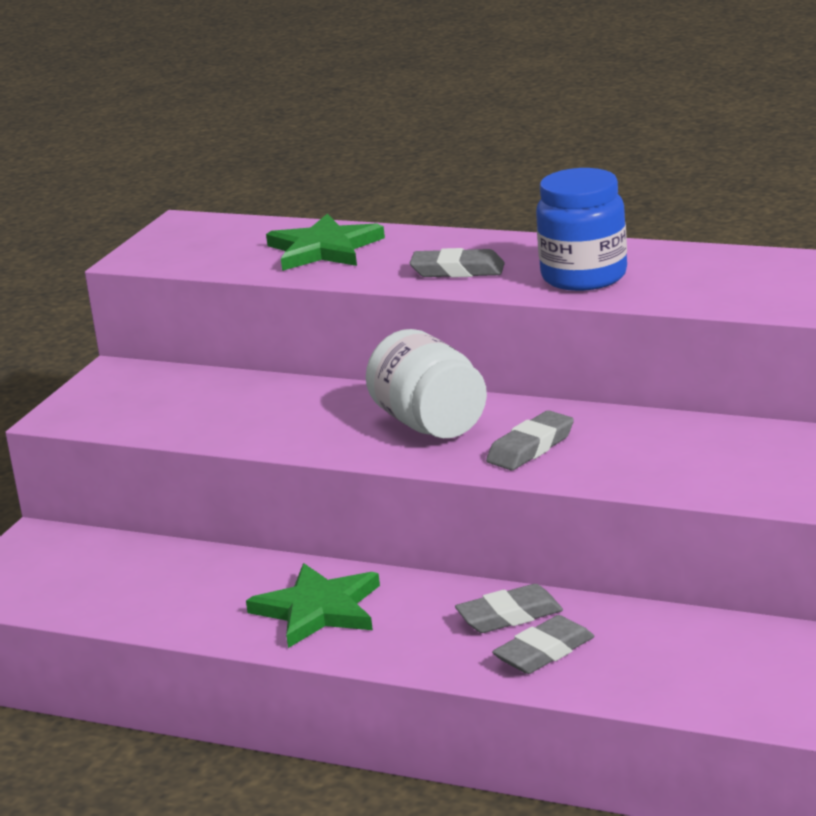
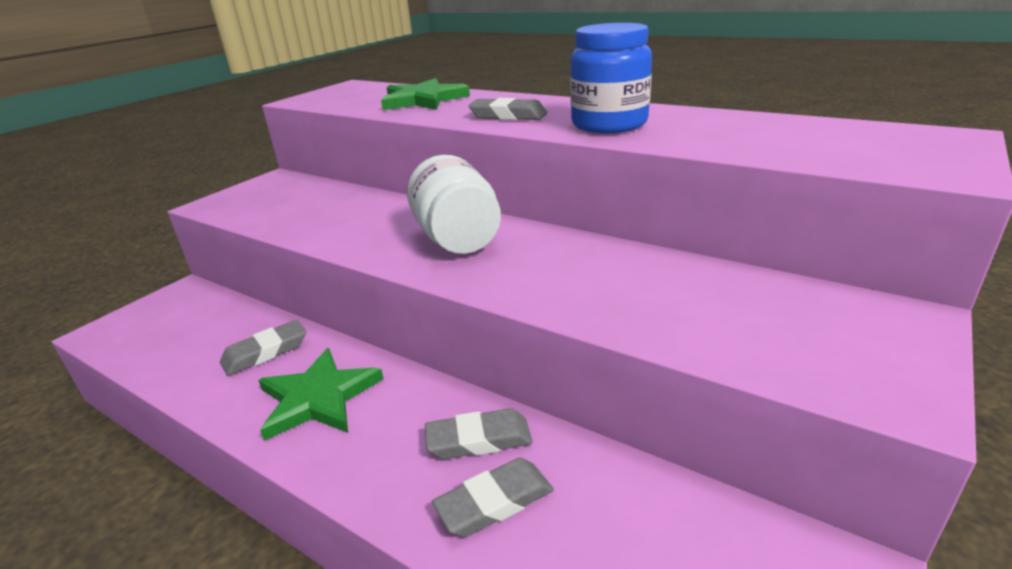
camera: 10 degrees right, 5 degrees up
grey eraser [486,410,574,470] -> grey eraser moved to [220,320,306,376]

